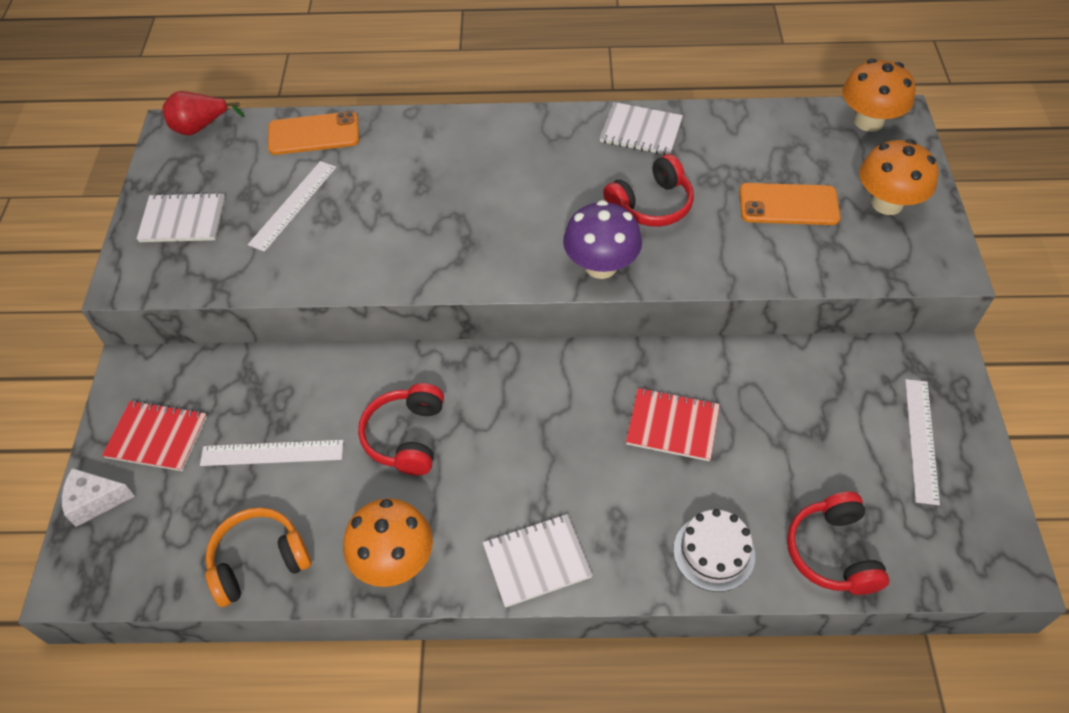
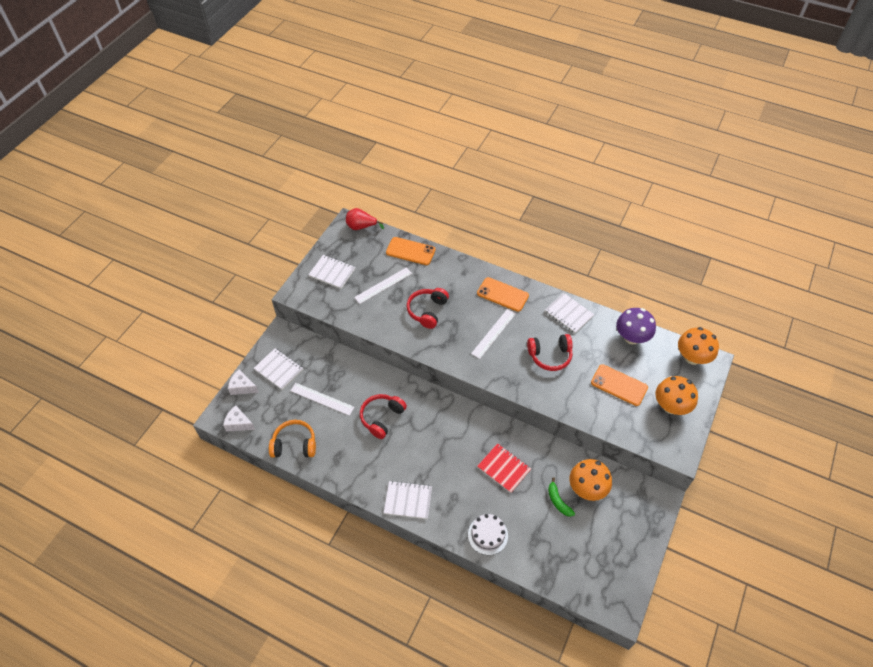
camera: 25 degrees right, 0 degrees up
red notebook [102,400,207,471] -> white notebook [254,348,303,390]
orange mushroom [343,498,433,587] -> orange mushroom moved to [570,459,612,501]
purple mushroom [563,200,642,279] -> purple mushroom moved to [616,308,656,344]
red headphones [787,492,889,595] -> red headphones moved to [407,288,449,329]
white ruler [905,379,940,505] -> white ruler moved to [471,309,516,359]
none -> white cheese [223,405,255,432]
none -> orange phone [477,277,529,312]
none -> green banana [548,477,575,517]

